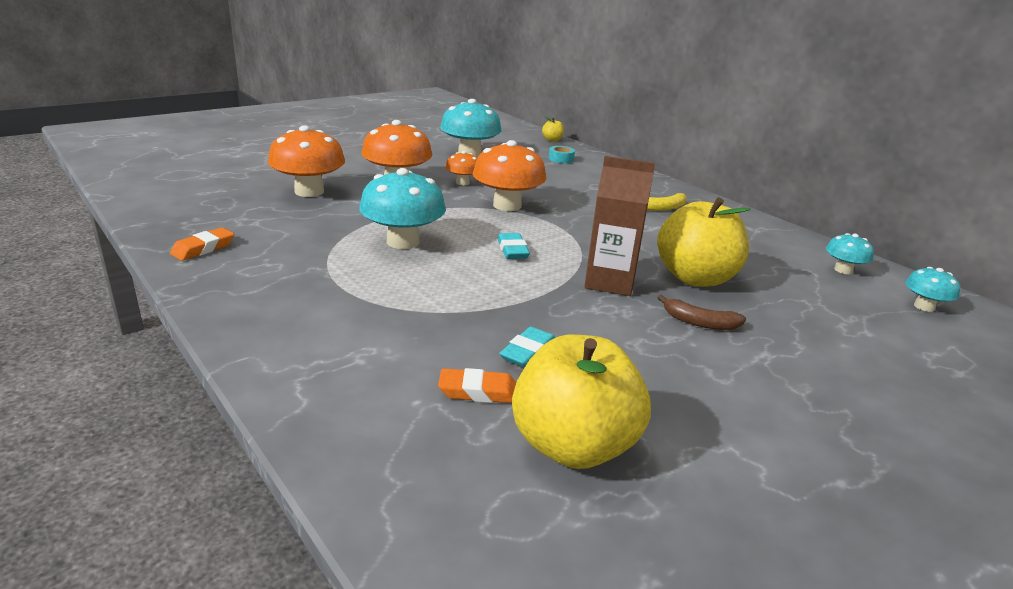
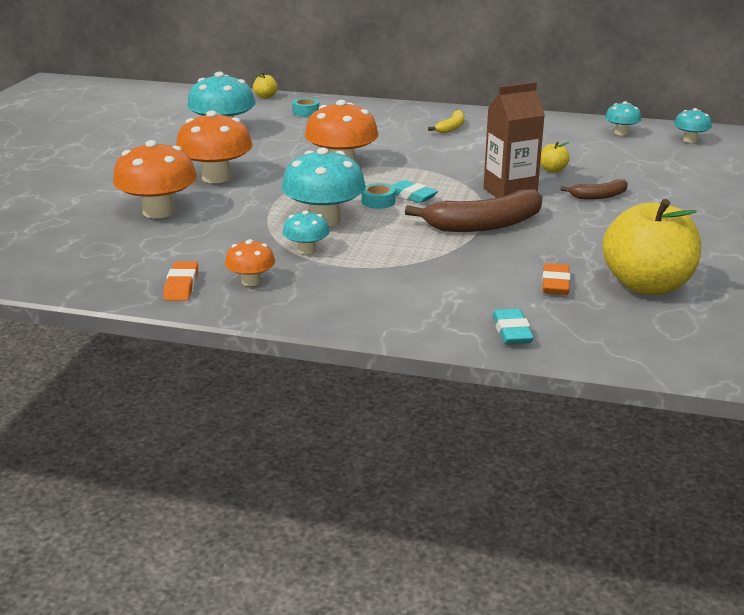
camera: 35 degrees left, 0 degrees up
orange eraser [438,368,516,403] -> orange eraser turned 45 degrees counterclockwise [542,263,570,295]
orange mushroom [445,151,477,185] -> orange mushroom moved to [225,239,275,286]
turquoise eraser [499,327,555,368] -> turquoise eraser moved to [492,309,534,344]
yellow apple [657,197,751,287] -> yellow apple [540,142,570,173], size x0.41
none -> turquoise mushroom [283,210,330,254]
none -> turquoise tape [362,183,395,209]
none -> brown banana [405,189,542,232]

